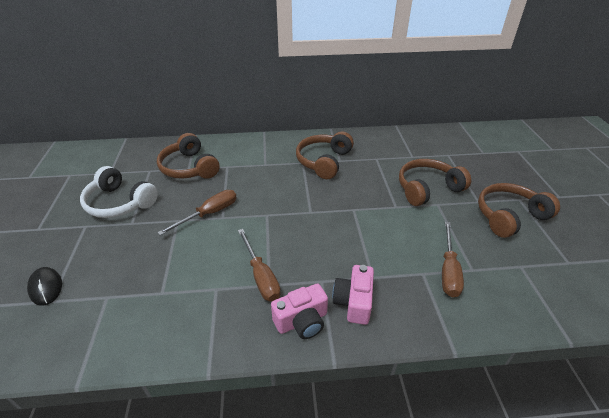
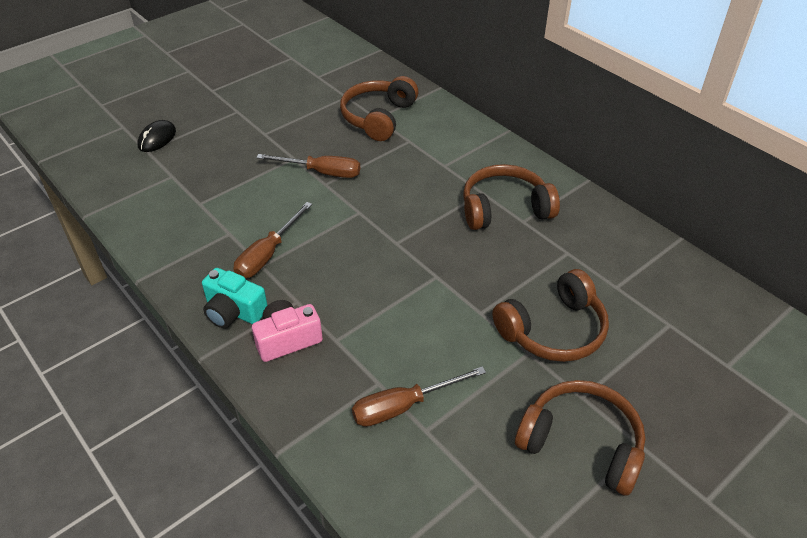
camera: 55 degrees right, 5 degrees up
white headphones [80,166,158,218] -> none
pink camera [271,284,328,339] -> turquoise camera [202,268,268,328]
brown headphones [399,159,471,206] -> brown headphones turned 120 degrees clockwise [492,269,609,362]

